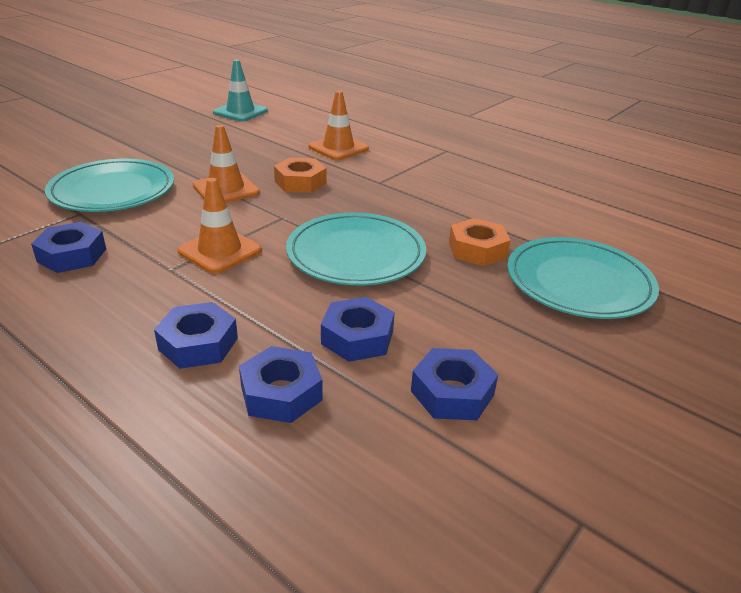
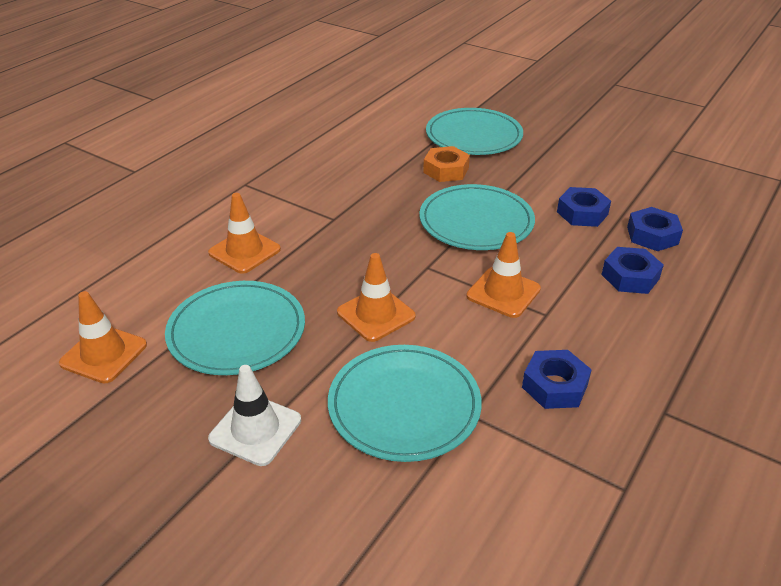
camera: 95 degrees left, 5 degrees up
turquoise traffic cone [213,59,268,121] -> orange traffic cone [59,291,147,384]
orange nut [274,157,326,193] -> none
blue nut [411,348,498,420] -> none
none -> turquoise plate [165,281,305,375]
none -> white traffic cone [208,365,301,466]

